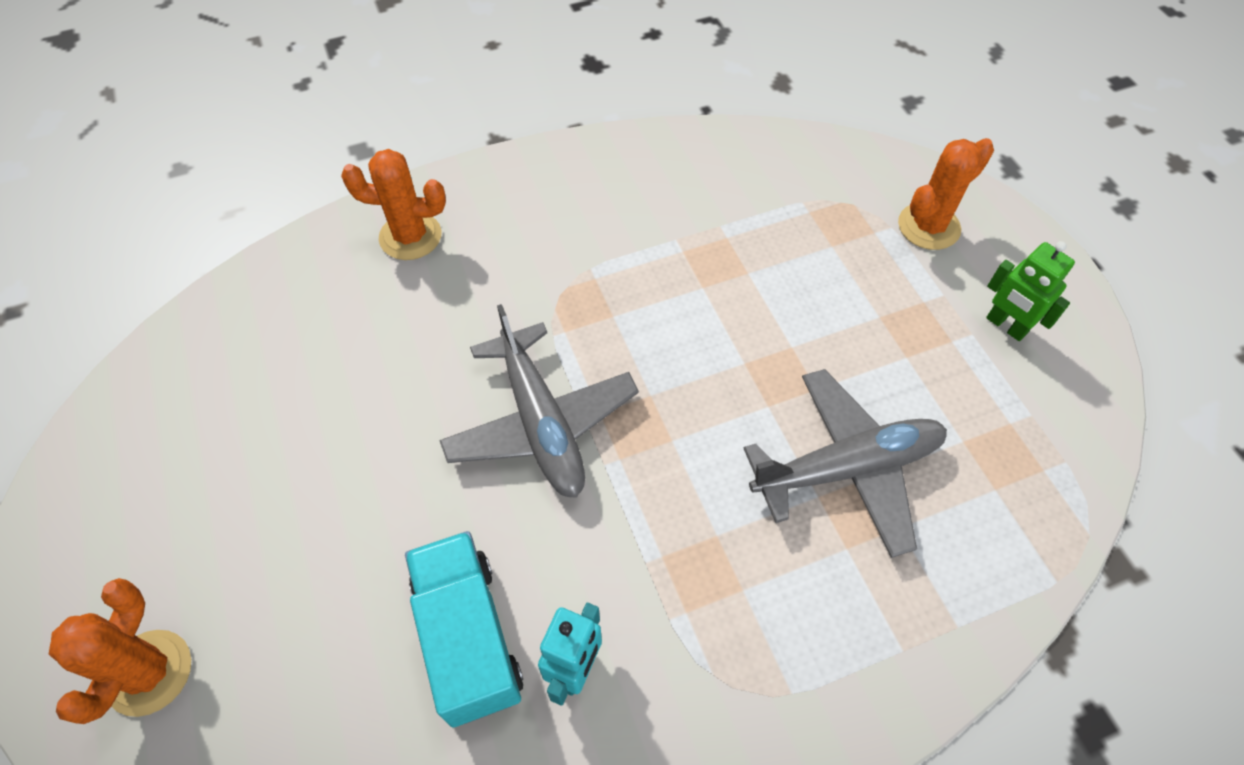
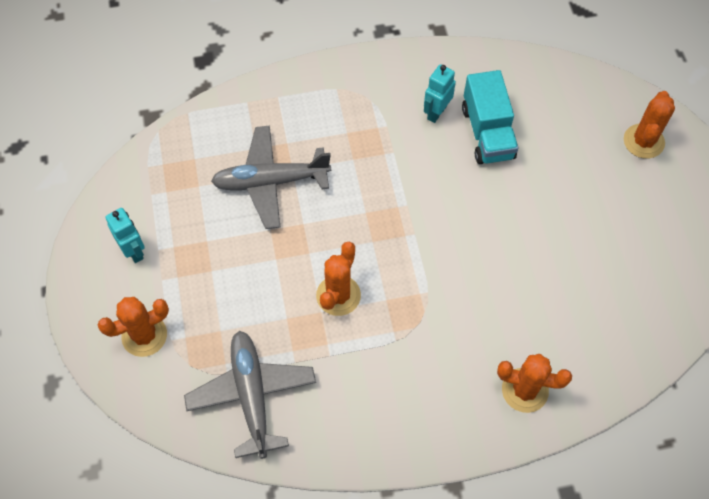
camera: 170 degrees left, 5 degrees up
grey plane [439,304,639,498] -> grey plane moved to [184,331,316,459]
green robot [986,241,1075,341] -> turquoise robot [105,208,145,263]
none -> orange cactus [316,242,361,316]

